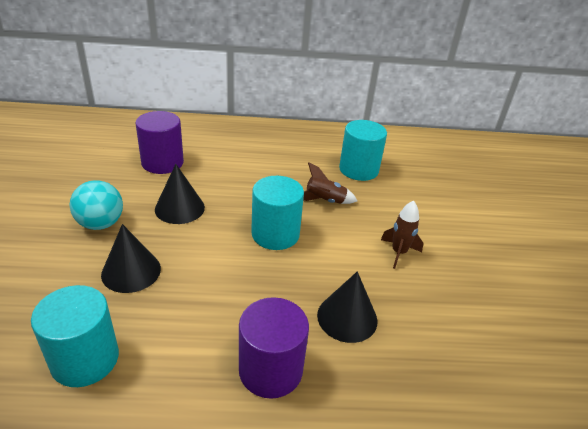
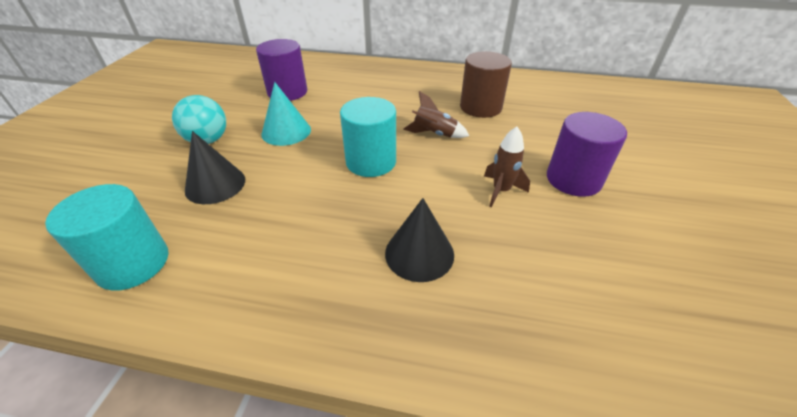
camera: 15 degrees right, 5 degrees up
black cone [155,164,205,224] -> turquoise cone [261,82,311,146]
purple cylinder [239,297,309,399] -> purple cylinder moved to [547,112,627,197]
turquoise cylinder [339,120,387,181] -> brown cylinder [460,51,512,118]

